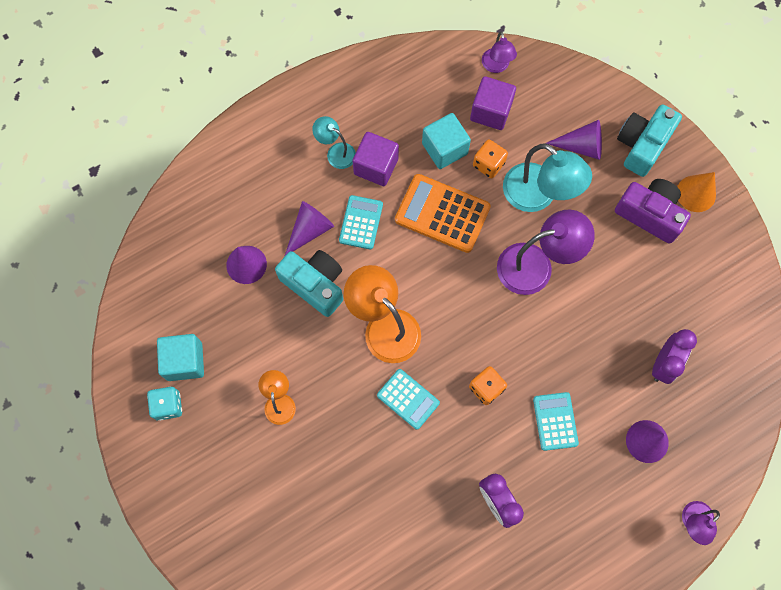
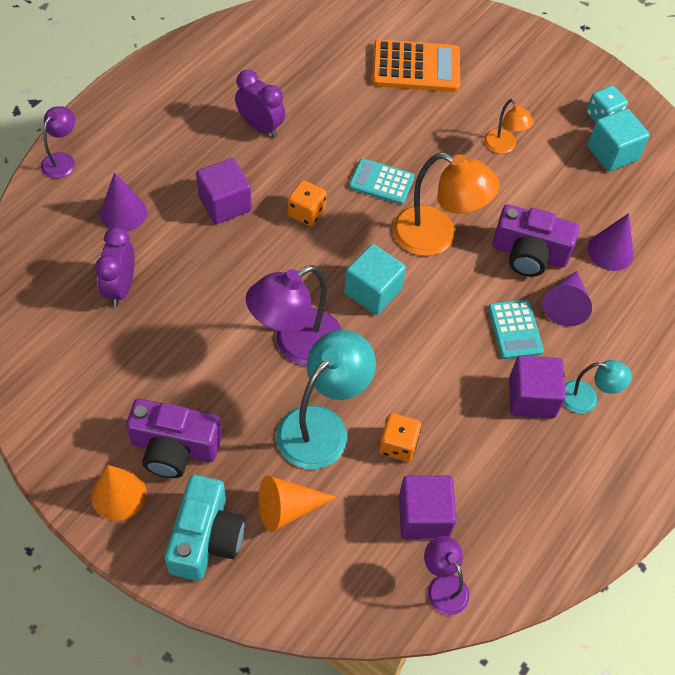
camera: 155 degrees right, 15 degrees down
turquoise camera [275,250,343,317] -> purple camera [492,204,579,277]
orange calculator [395,174,491,253] -> orange calculator moved to [372,39,460,92]
turquoise cube [422,113,471,169] -> turquoise cube moved to [344,244,406,315]
turquoise lamp [503,143,592,212] -> turquoise lamp turned 105 degrees clockwise [276,330,376,469]
turquoise calculator [533,392,579,451] -> purple cube [196,158,252,224]
purple cone [546,120,602,160] -> orange cone [259,476,337,532]

